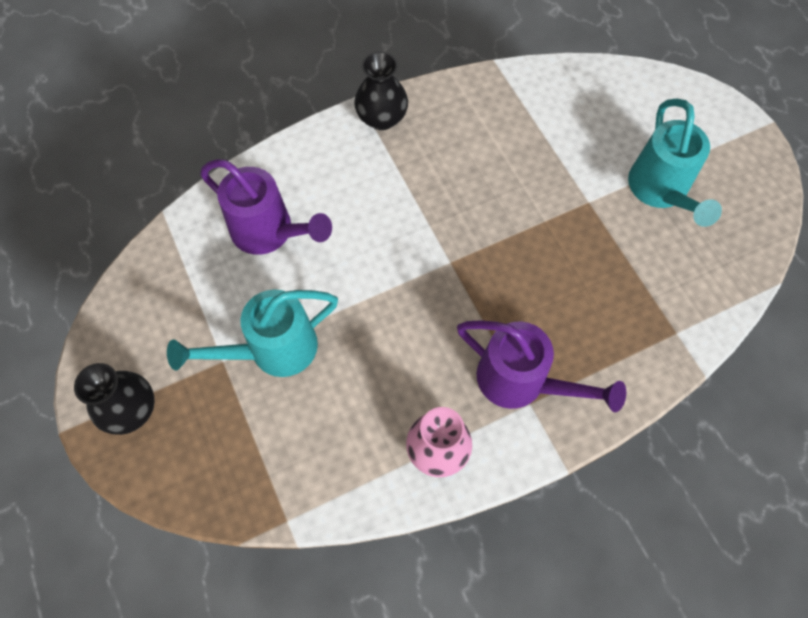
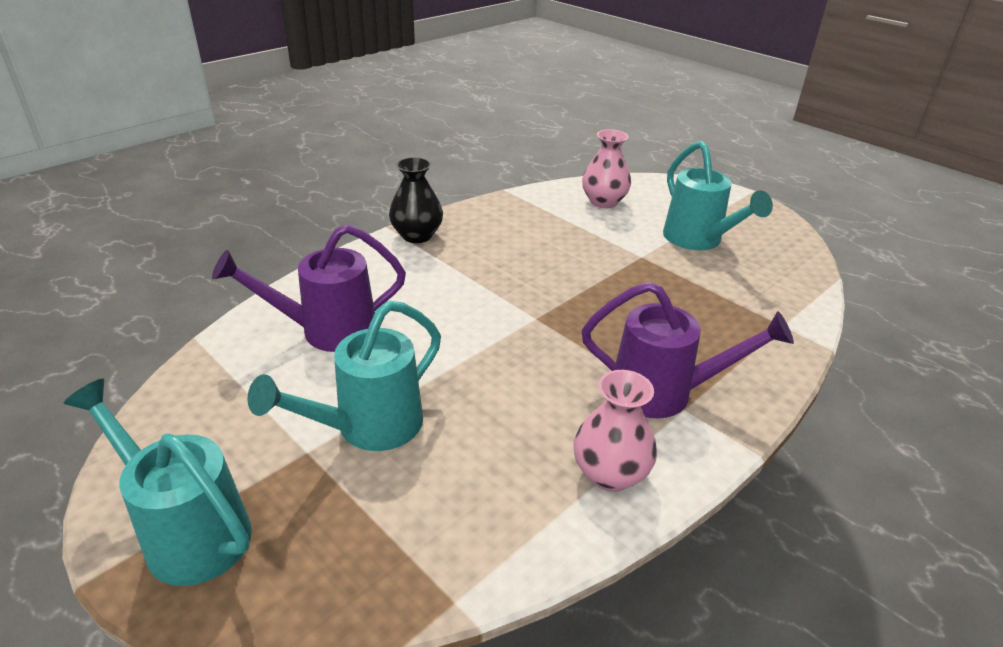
camera: 20 degrees left, 30 degrees down
black vase [74,363,155,435] -> turquoise watering can [64,379,252,586]
purple watering can [200,159,332,255] -> purple watering can turned 150 degrees clockwise [212,224,406,352]
none -> pink vase [582,129,631,208]

